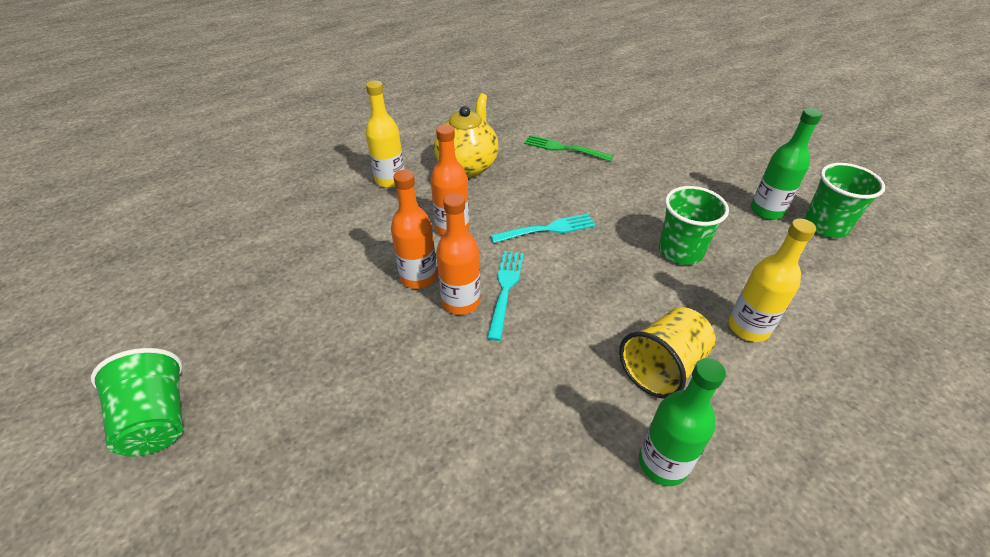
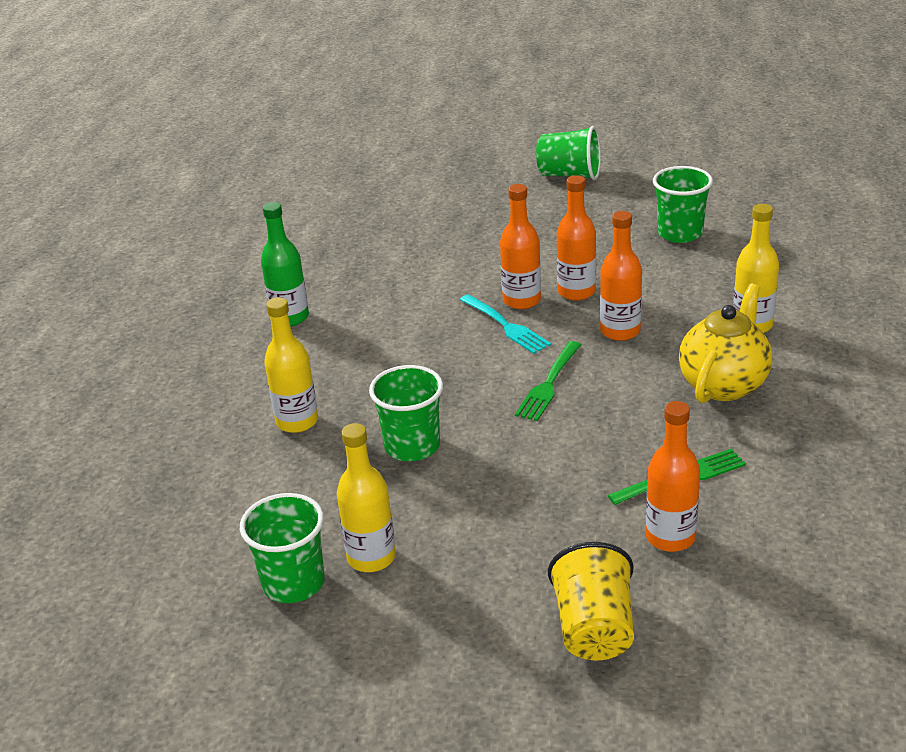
camera: 135 degrees right, 10 degrees down
yellow teapot [434,93,499,178] -> yellow teapot turned 120 degrees counterclockwise [679,284,772,403]
turquoise fork [490,214,596,243] -> green fork [515,341,581,421]
yellow cup [619,307,716,399] -> yellow cup moved to [548,542,634,661]
green bottle [751,108,822,220] -> yellow bottle [337,423,396,572]
none -> orange bottle [646,401,700,552]
none -> green cup [653,166,713,243]

